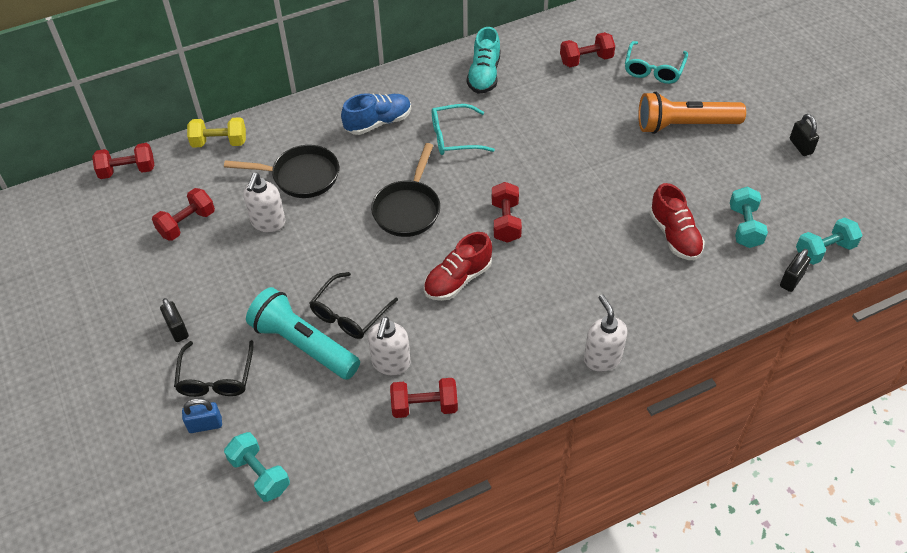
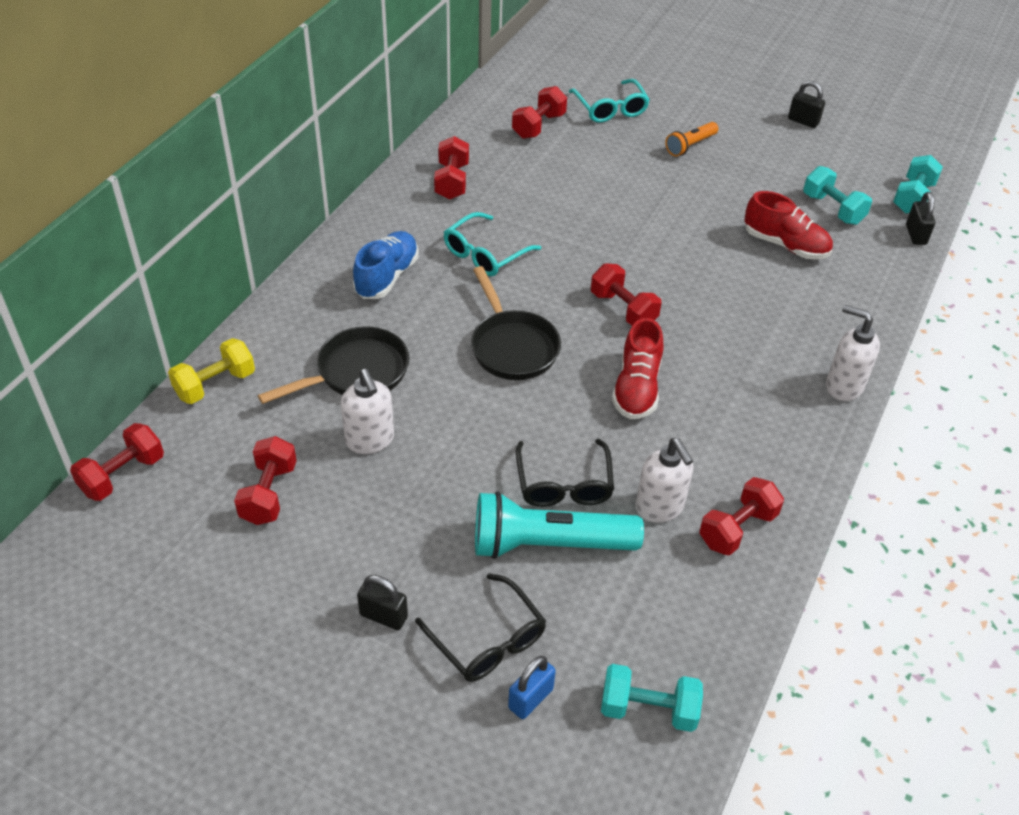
camera: 40 degrees left, 5 degrees down
turquoise shoe [467,27,500,94] -> red dumbbell [434,136,469,199]
orange flashlight [638,92,746,134] -> orange flashlight [665,122,718,156], size x0.52

